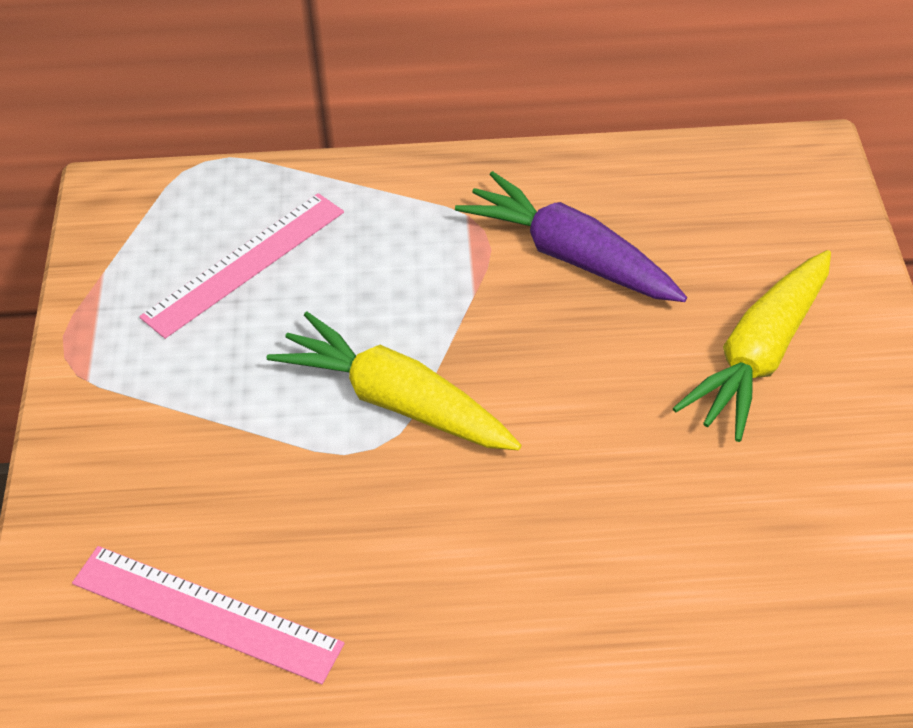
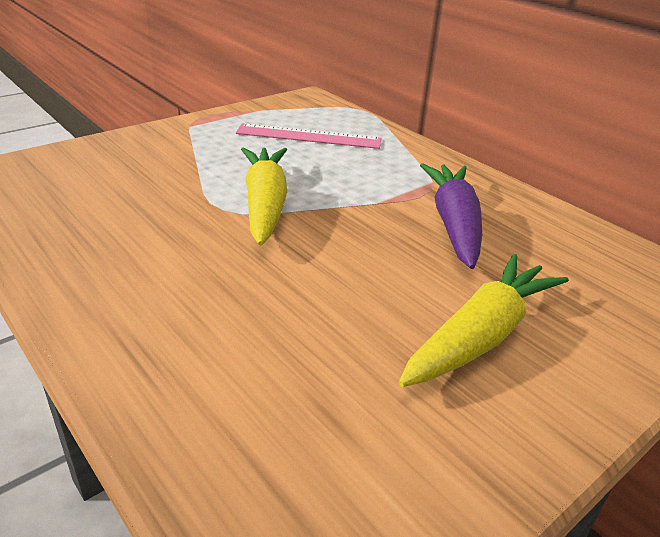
camera: 50 degrees right, 15 degrees down
pink ruler [72,546,345,684] -> none
yellow carrot [672,250,831,442] -> yellow carrot turned 135 degrees clockwise [398,254,569,387]

